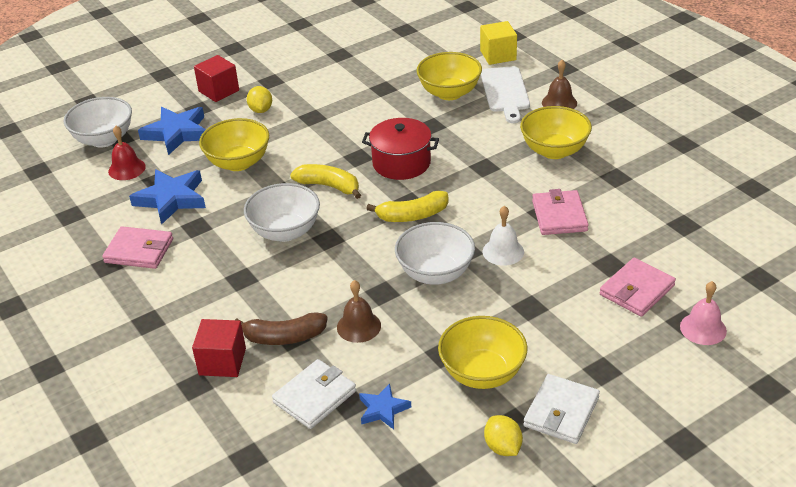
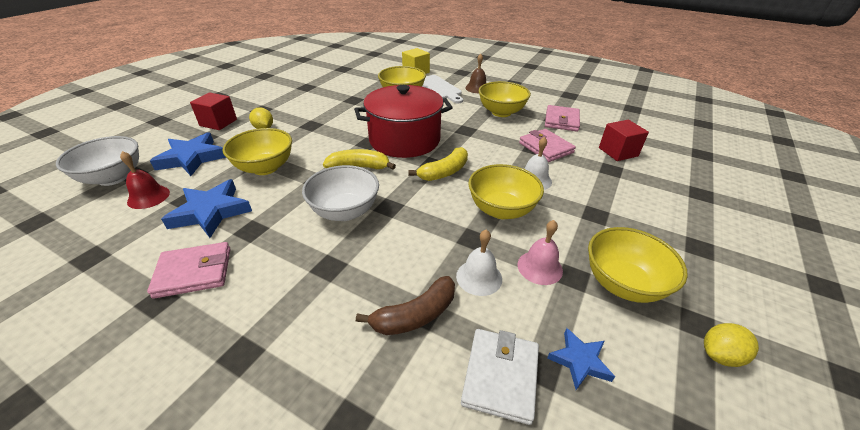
camera: 30 degrees left, 0 degrees up
red cube [192,319,246,377] -> red cube moved to [599,120,649,161]
brown bell [337,280,381,343] -> white bell [456,229,502,296]
red pot [362,118,439,180] -> red pot [354,85,453,158], size x1.51
white bowl [395,222,475,285] -> yellow bowl [468,164,544,219]
yellow lemon [484,415,523,456] -> yellow lemon turned 60 degrees counterclockwise [704,323,759,367]
white wallet [523,374,600,444] -> none
pink wallet [600,258,676,317] -> pink wallet moved to [545,105,580,131]
pink bell [680,281,727,345] -> pink bell moved to [517,220,563,285]

